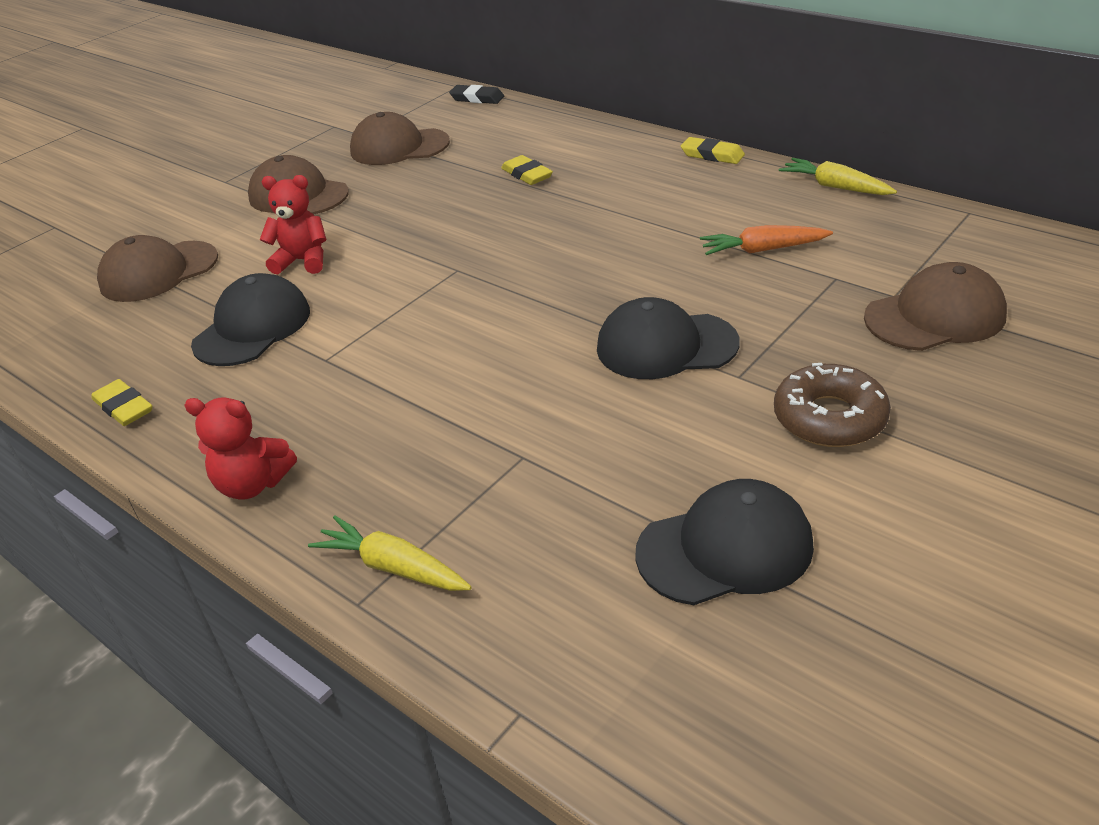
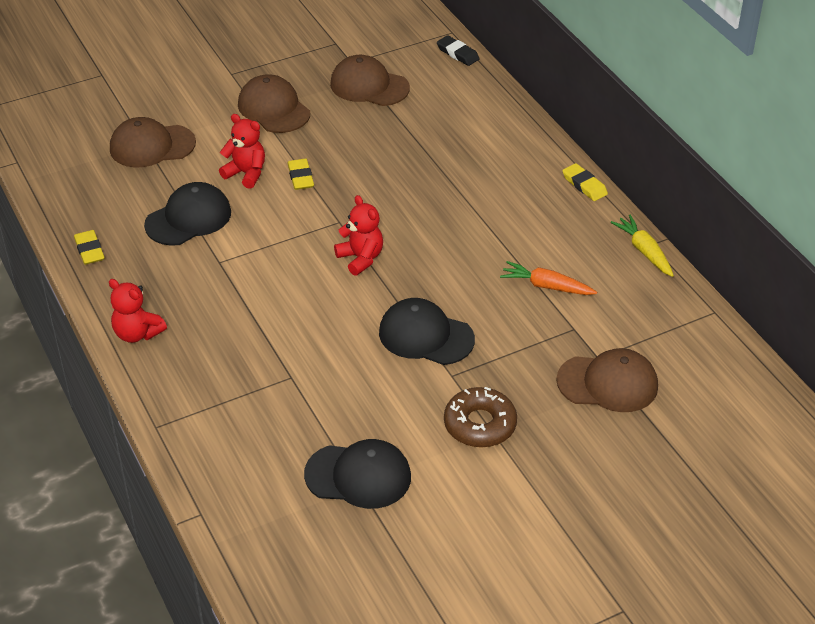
camera: 20 degrees right, 5 degrees up
yellow carrot [308,516,472,591] -> none
yellow eraser [501,155,553,185] -> yellow eraser moved to [287,159,314,190]
none -> red teddy bear [334,195,383,276]

